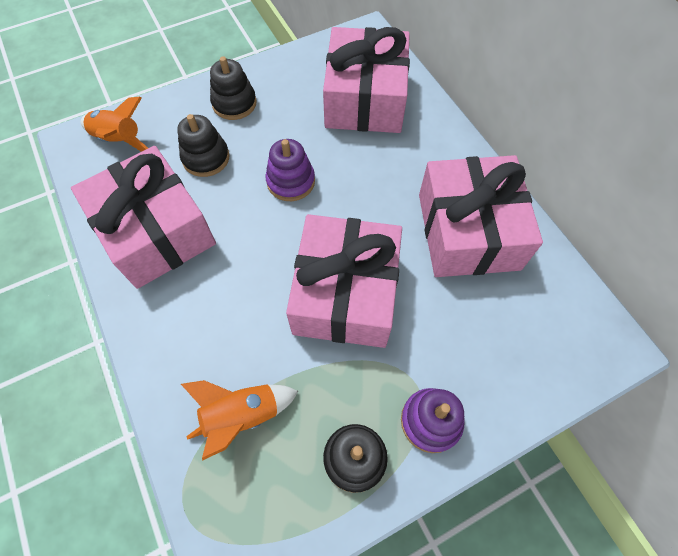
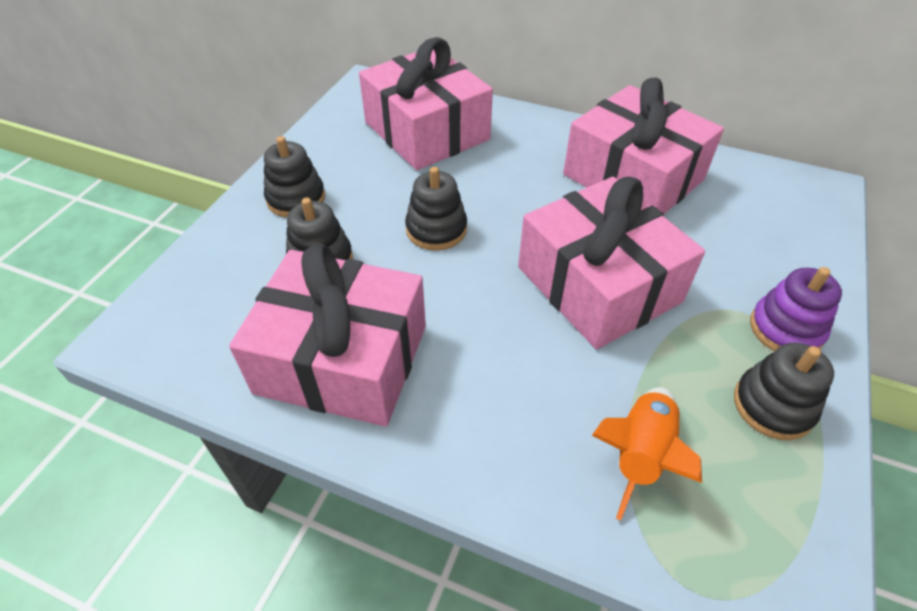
camera: 40 degrees left, 15 degrees down
orange rocket [81,96,148,152] -> none
purple stacking toy [265,139,315,201] -> black stacking toy [405,167,467,251]

